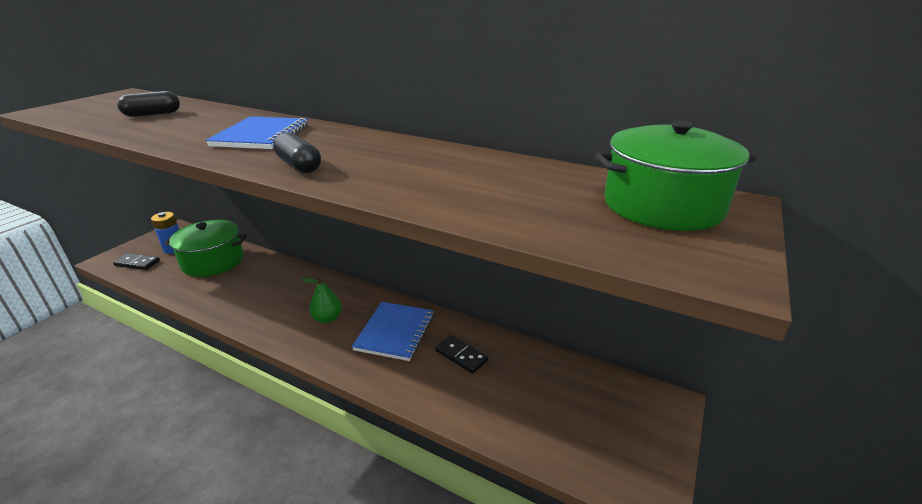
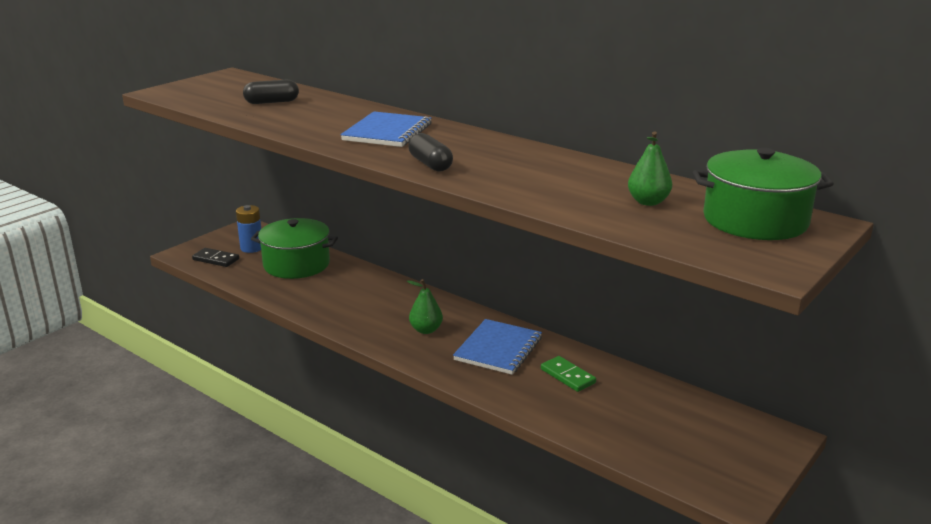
camera: 10 degrees right, 5 degrees down
black domino [435,335,488,374] -> green domino [541,356,596,392]
none -> green pear [628,131,672,206]

